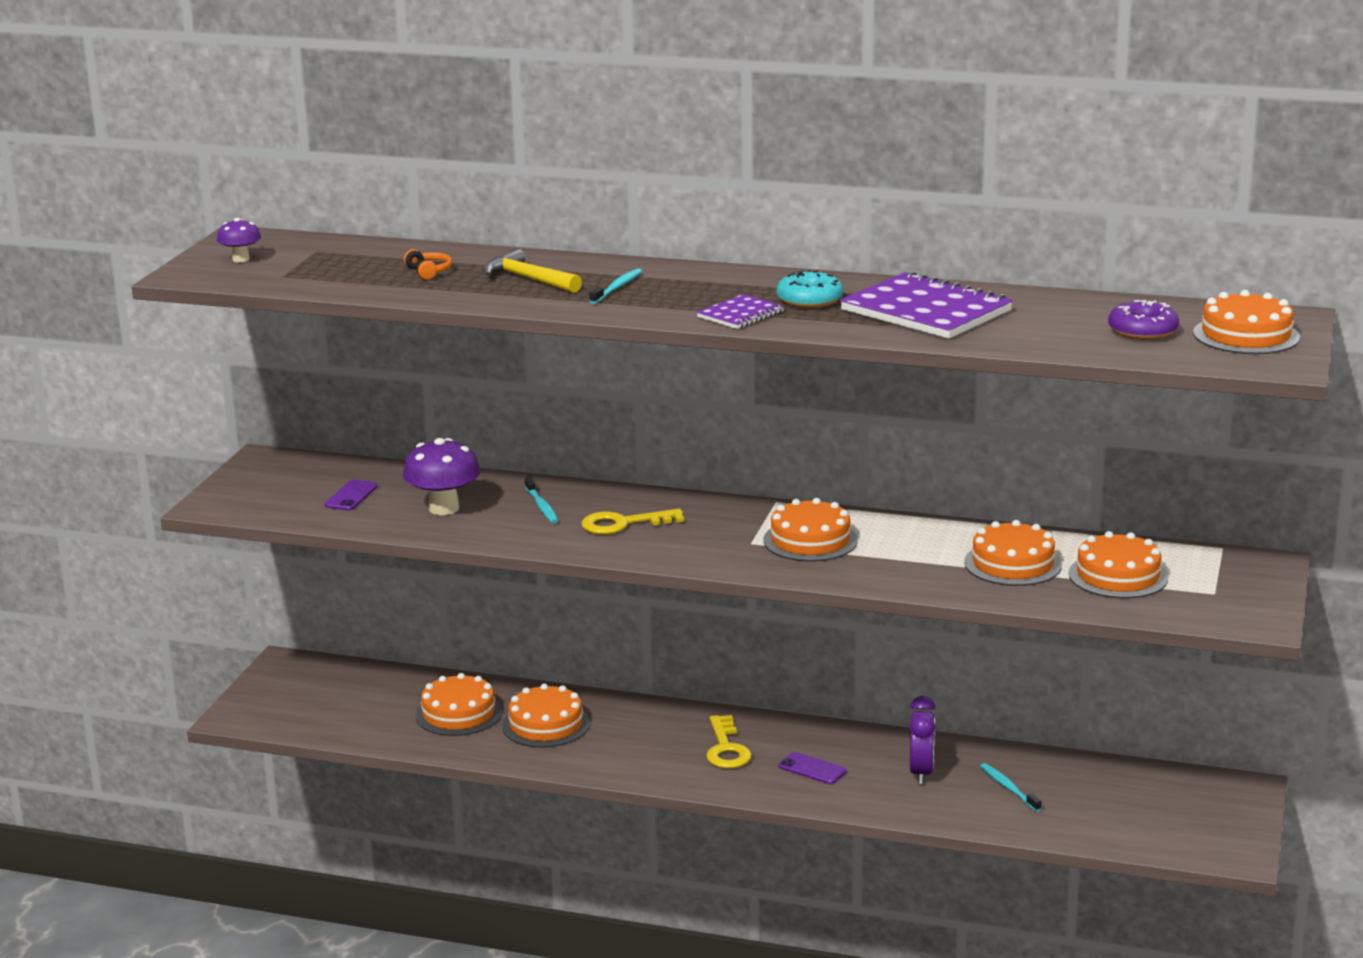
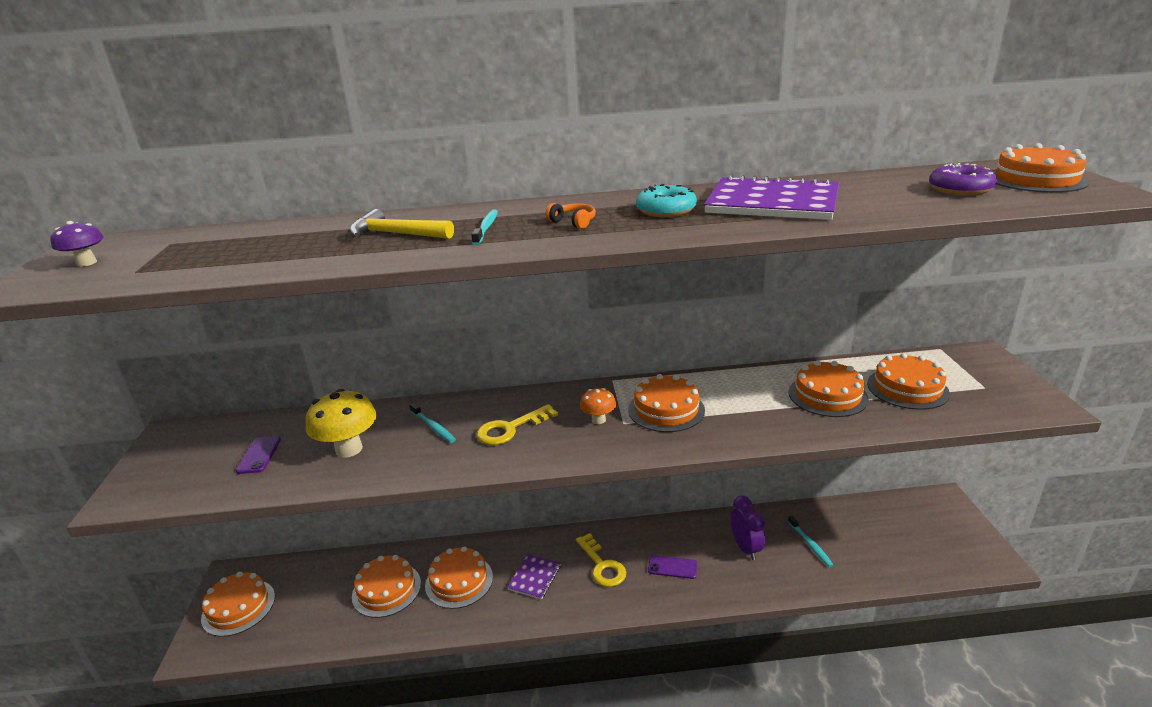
camera: 20 degrees left, 5 degrees up
purple mushroom [403,438,481,515] -> yellow mushroom [305,389,377,458]
orange headphones [404,249,452,280] -> orange headphones moved to [546,203,596,229]
purple notebook [697,294,784,329] -> purple notebook moved to [507,554,561,600]
turquoise toothbrush [980,763,1042,812] -> turquoise toothbrush turned 150 degrees counterclockwise [788,516,833,567]
none -> orange cake [201,572,275,637]
none -> orange mushroom [580,388,616,424]

